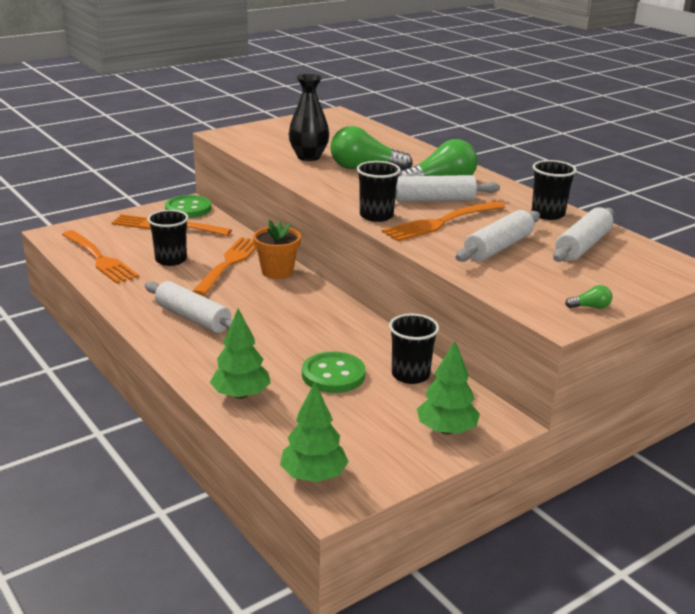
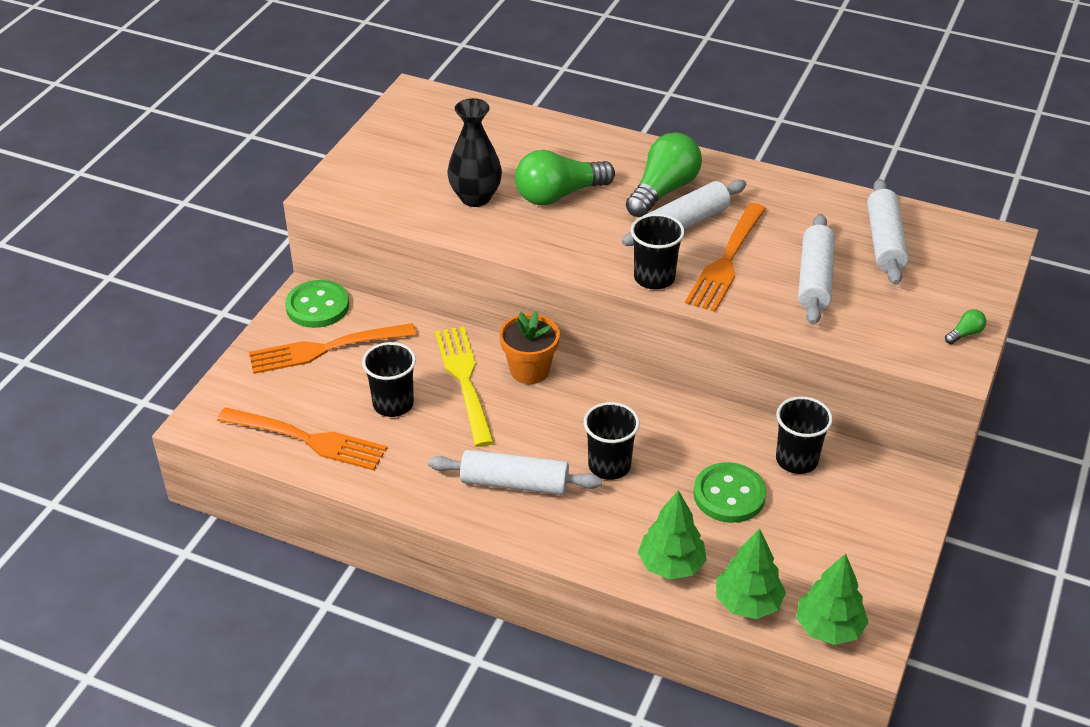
camera: 30 degrees left, 15 degrees up
orange fork [193,237,256,296] -> yellow fork [435,326,494,447]
green tree [417,341,480,434] -> green tree moved to [716,528,786,619]
black cup [532,160,577,220] -> black cup moved to [584,402,640,480]

